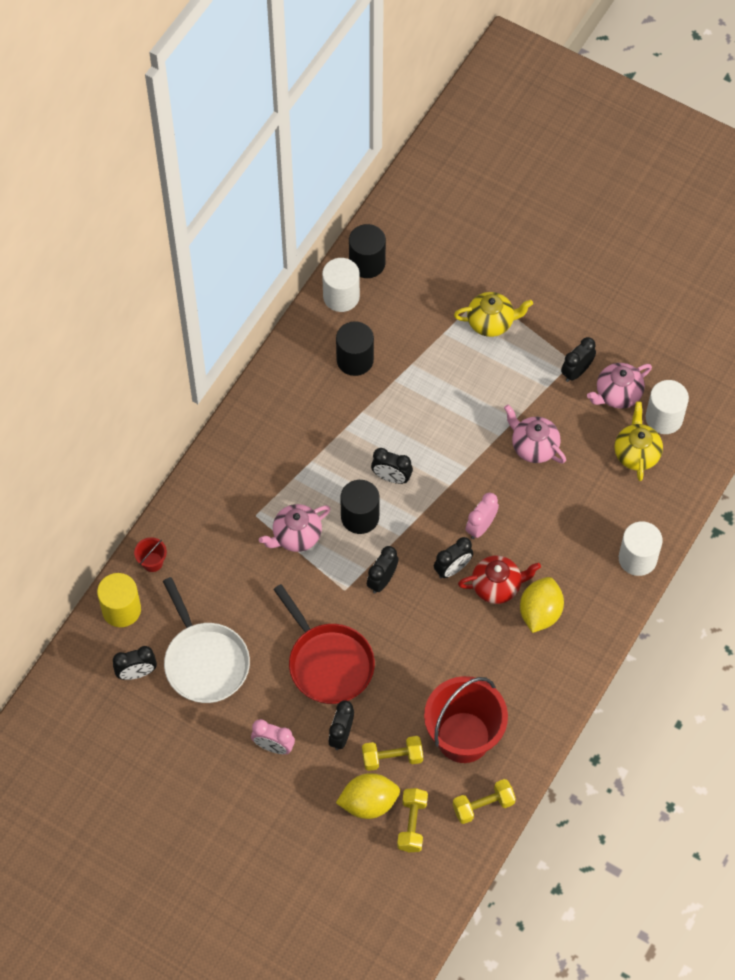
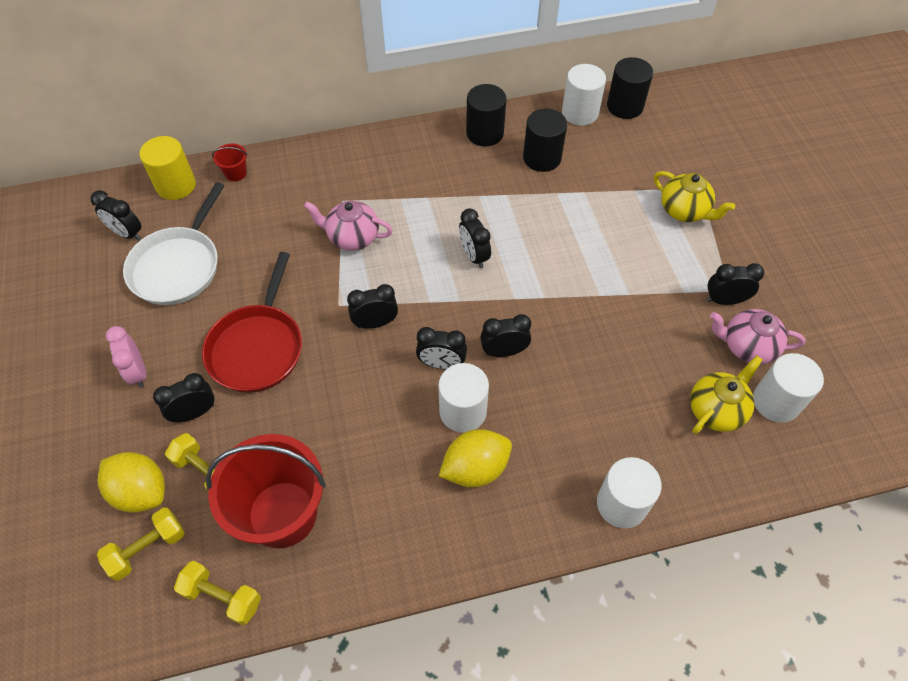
camera: 45 degrees right, 5 degrees down
black cylinder [340,480,380,534] -> black cylinder moved to [466,84,506,146]
red teapot [458,555,541,604] -> white cylinder [438,363,489,433]
pink clock [466,493,499,539] -> black clock [480,314,531,357]
pink teapot [504,405,566,464] -> none

